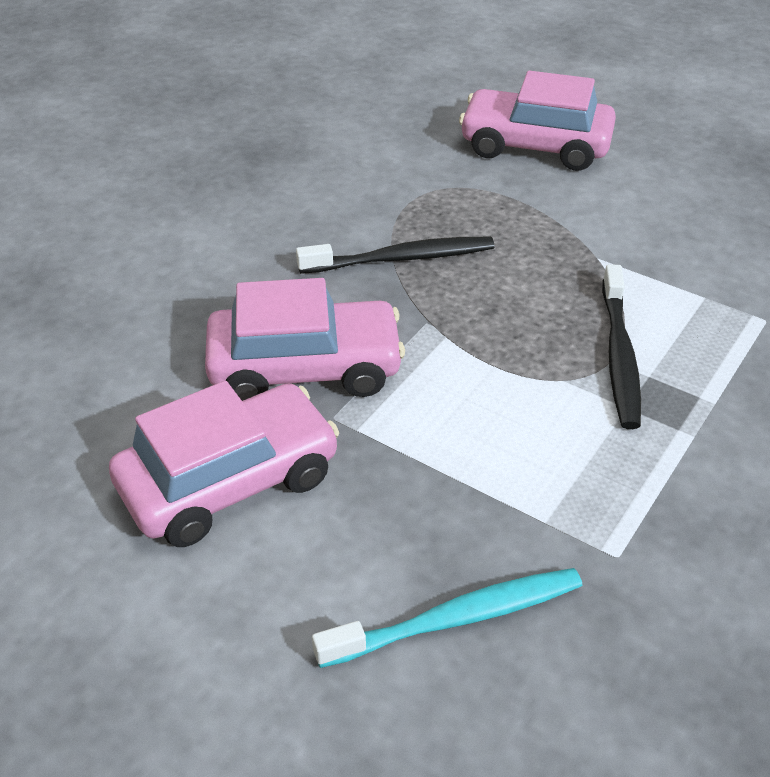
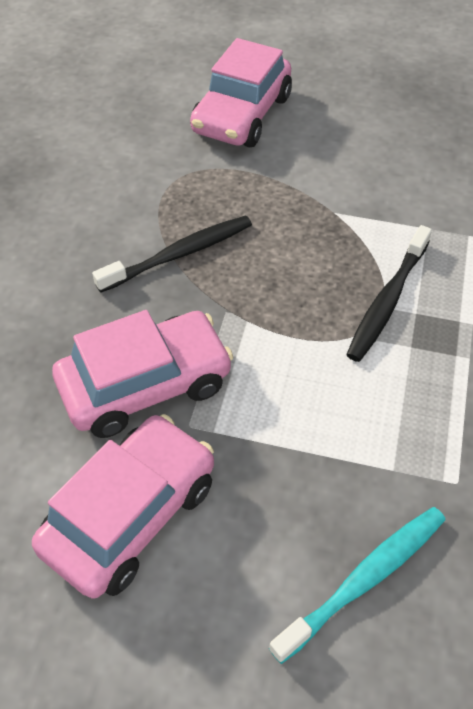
camera: 20 degrees left, 10 degrees up
pink car [459,71,616,171] -> pink car turned 60 degrees counterclockwise [190,38,292,147]
black toothbrush [602,264,641,429] -> black toothbrush turned 45 degrees clockwise [346,225,432,362]

